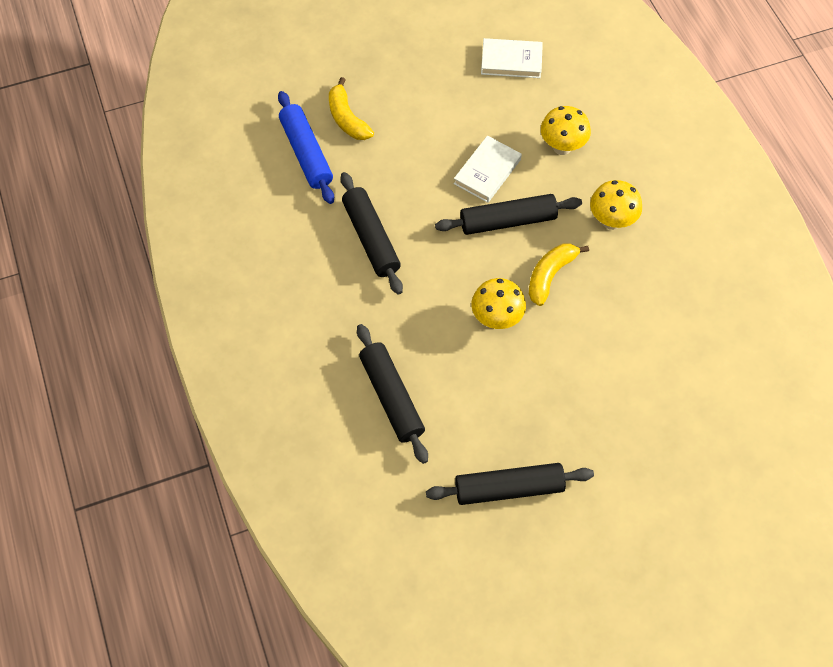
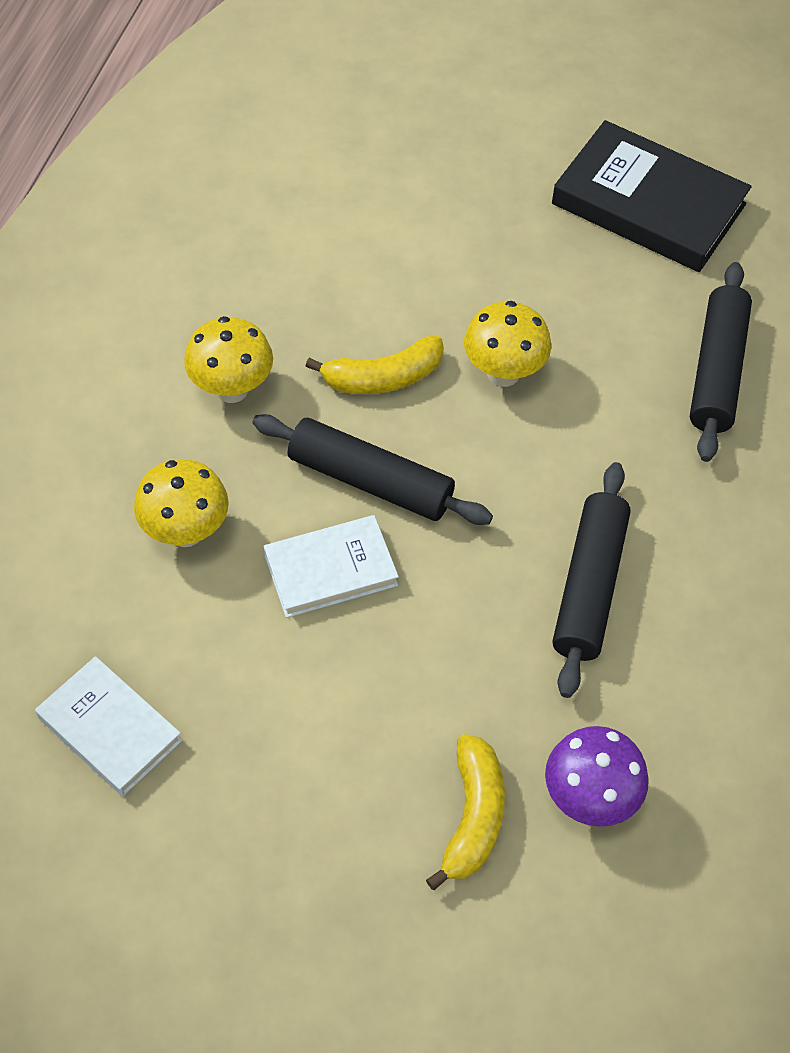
camera: 145 degrees left, 5 degrees down
blue rolling pin [278,91,334,204] -> purple mushroom [545,726,649,827]
black rolling pin [426,463,594,505] -> black book [552,120,752,272]

